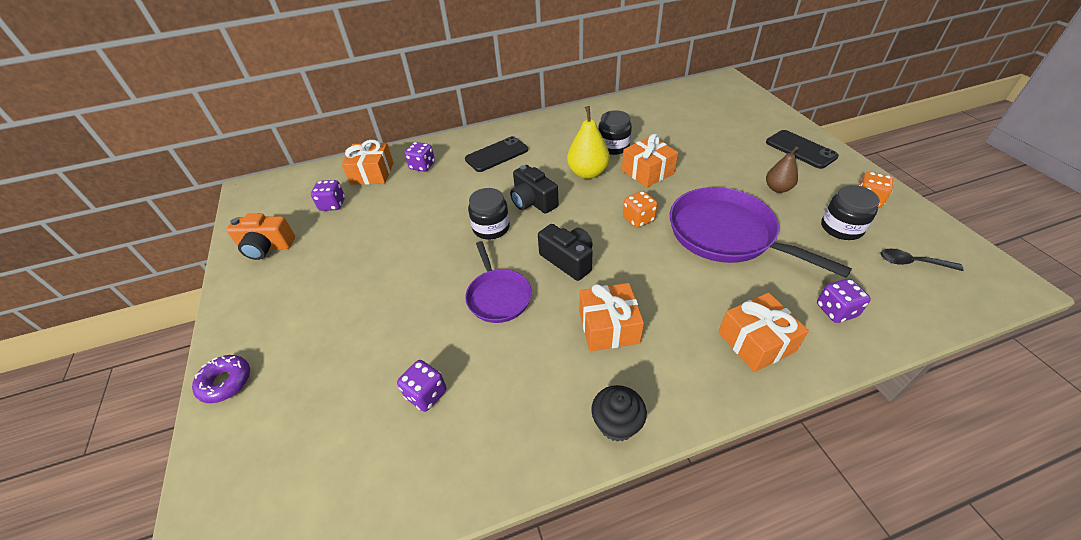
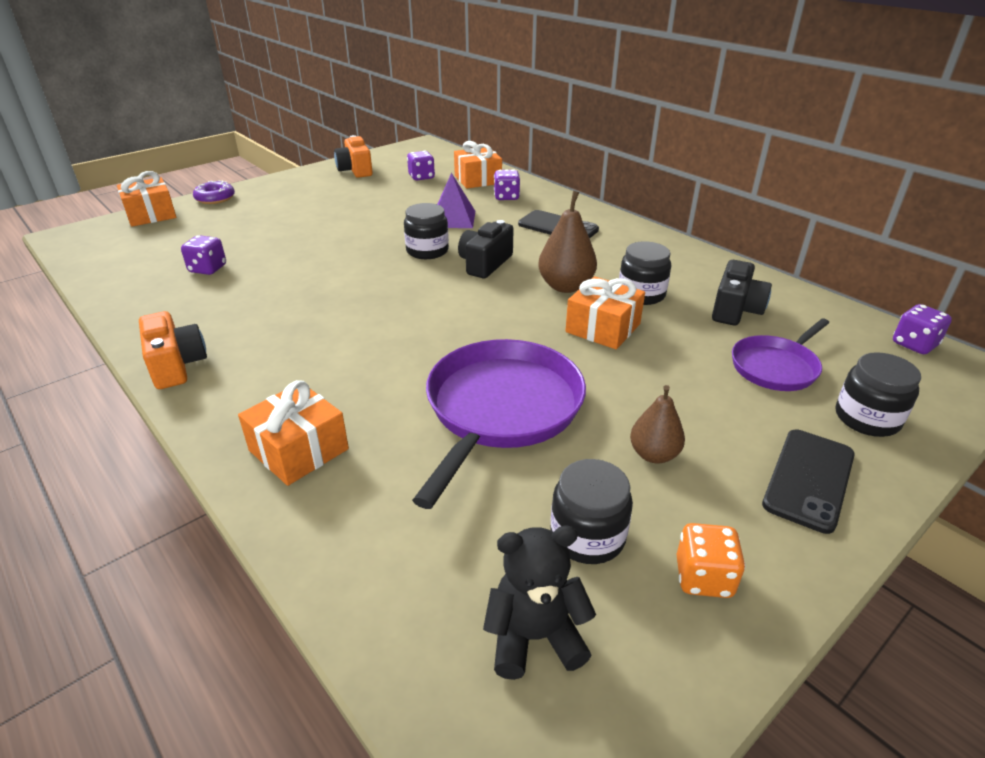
camera: 65 degrees right, 10 degrees down
purple pan [465,241,532,323] -> purple pan moved to [732,318,829,391]
black camera [538,224,593,281] -> black camera moved to [712,260,772,326]
yellow pear [567,106,610,179] -> brown pear [538,191,597,293]
orange gift [579,283,644,351] -> orange gift moved to [117,171,177,227]
black cupcake [591,385,647,442] -> orange camera [139,311,207,389]
orange dice [623,191,657,228] -> none
purple dice [817,278,871,323] -> purple dice moved to [893,304,952,354]
black spoon [881,249,964,271] -> black teddy bear [483,526,596,680]
none -> purple pyramid [438,173,475,228]
none -> black jar [836,352,921,437]

